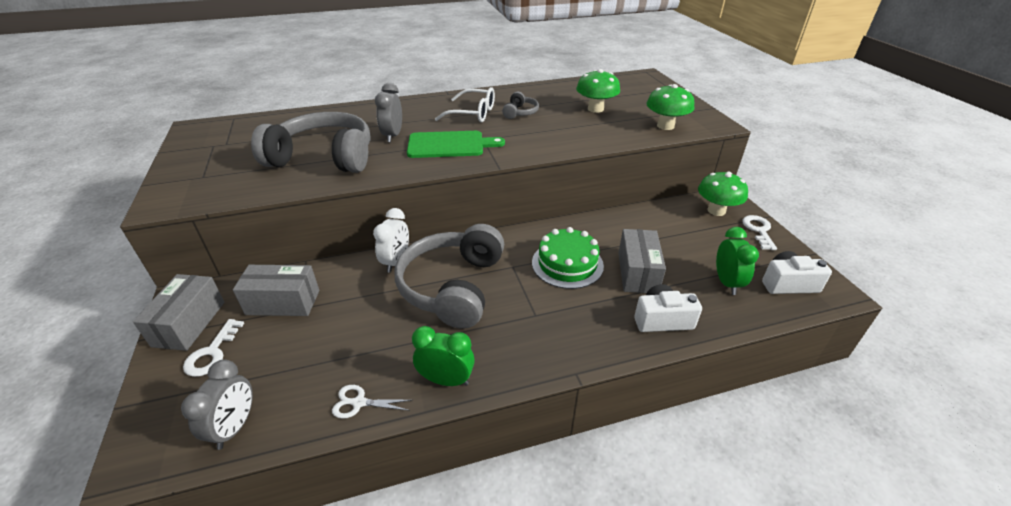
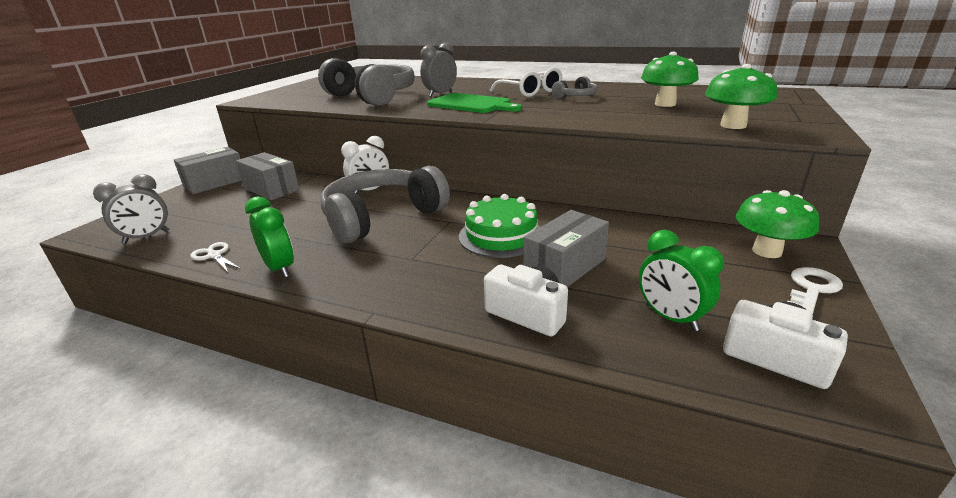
camera: 40 degrees right, 10 degrees down
white key [183,319,244,377] -> none
green clock [716,227,759,295] -> green clock turned 105 degrees clockwise [639,230,724,331]

